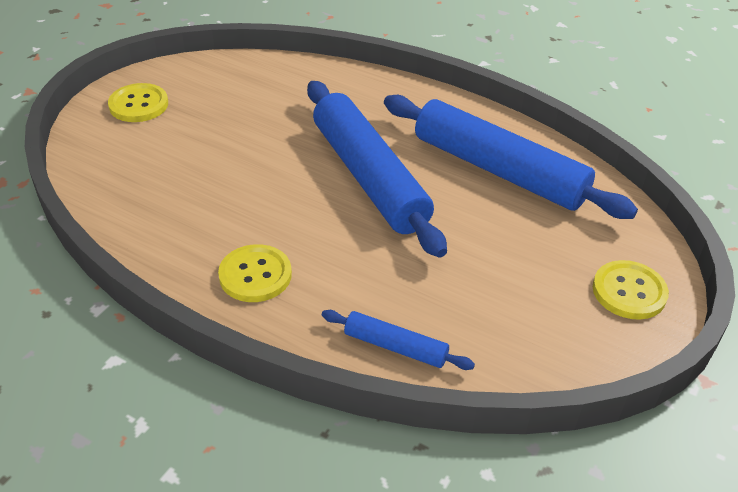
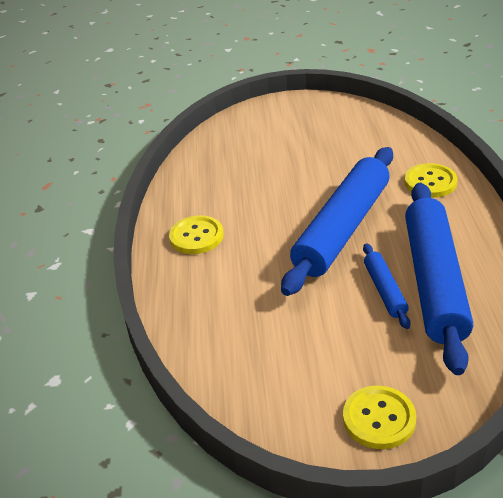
camera: 60 degrees right, 5 degrees down
yellow button [108,83,168,122] -> yellow button moved to [404,163,458,198]
blue rolling pin [322,310,475,370] -> blue rolling pin moved to [363,243,410,329]

